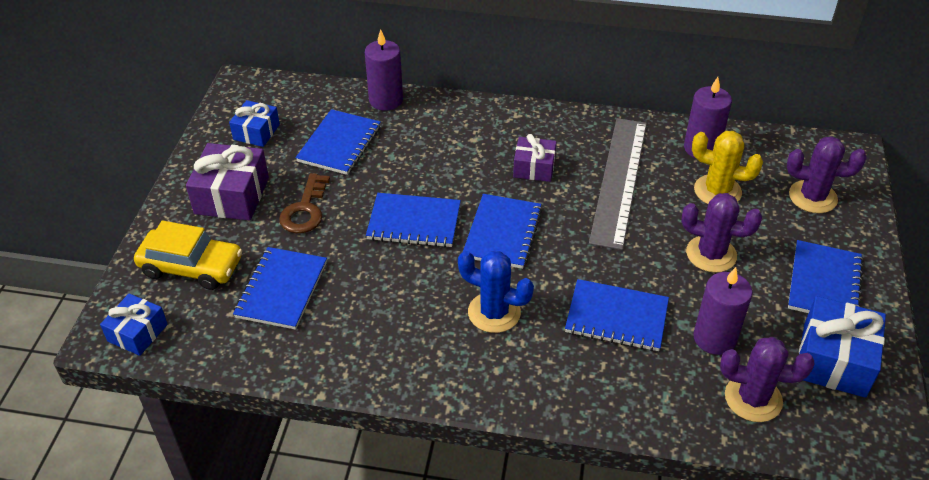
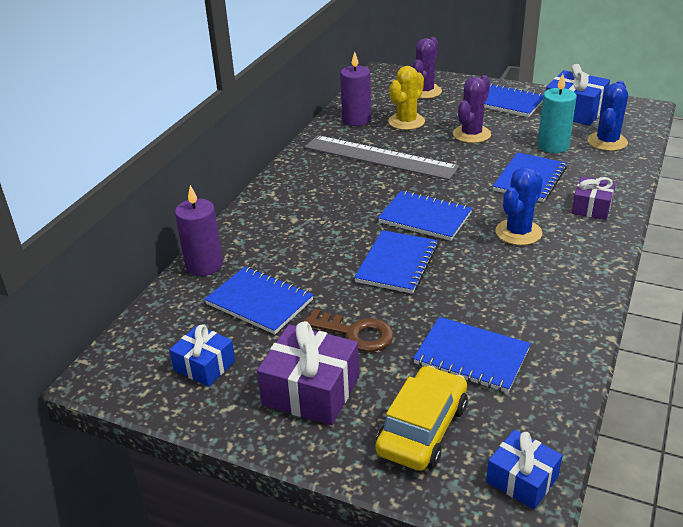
camera: 75 degrees left, 10 degrees down
purple gift [513,134,556,182] -> purple gift moved to [572,176,616,220]
purple candle [693,267,752,355] -> turquoise candle [538,74,577,153]
purple cactus [720,337,814,422] -> blue cactus [587,81,628,151]

